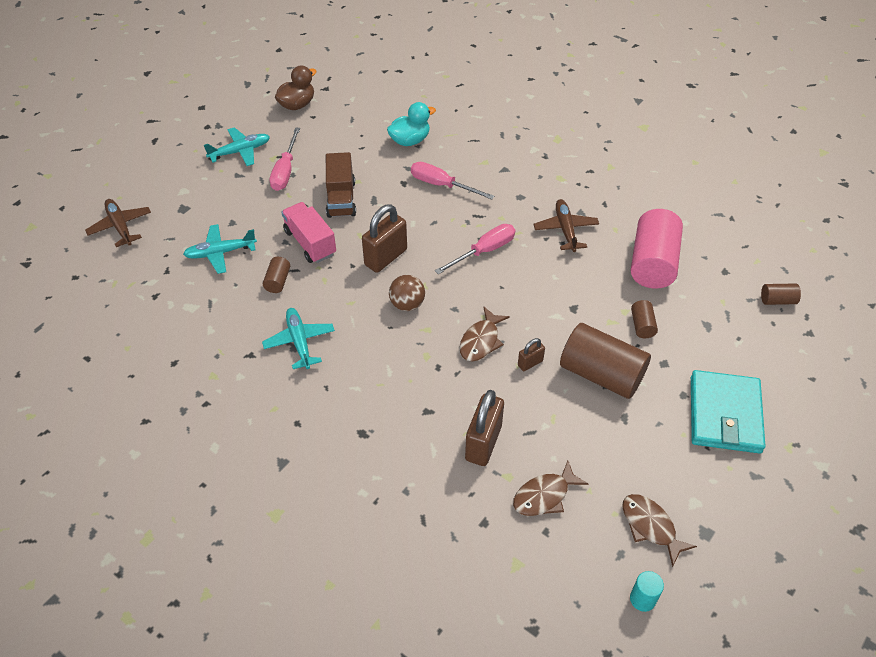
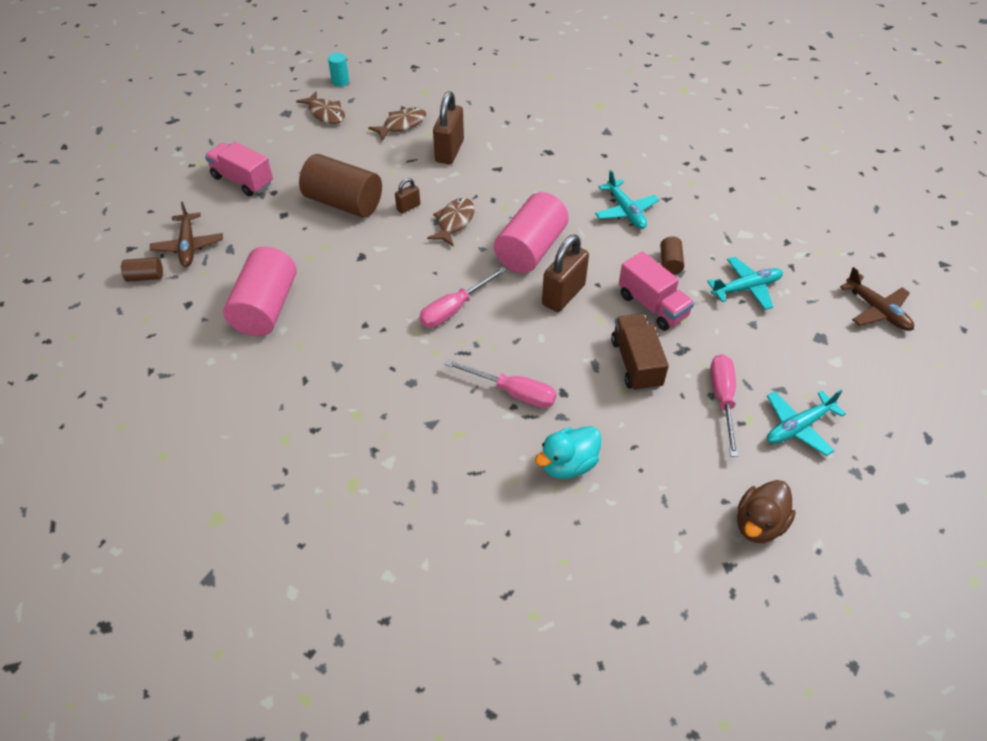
camera: 175 degrees right, 0 degrees up
brown ball [389,275,425,311] -> pink cylinder [494,192,569,273]
brown plane [533,199,599,252] -> brown plane moved to [150,201,223,267]
brown cylinder [631,300,658,338] -> none
turquoise wallet [691,370,765,454] -> pink truck [205,142,273,196]

